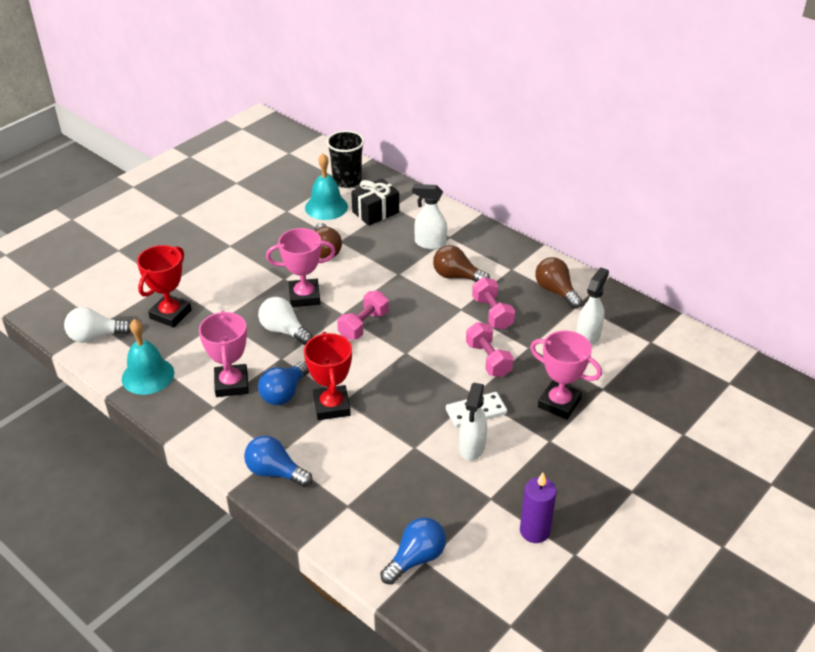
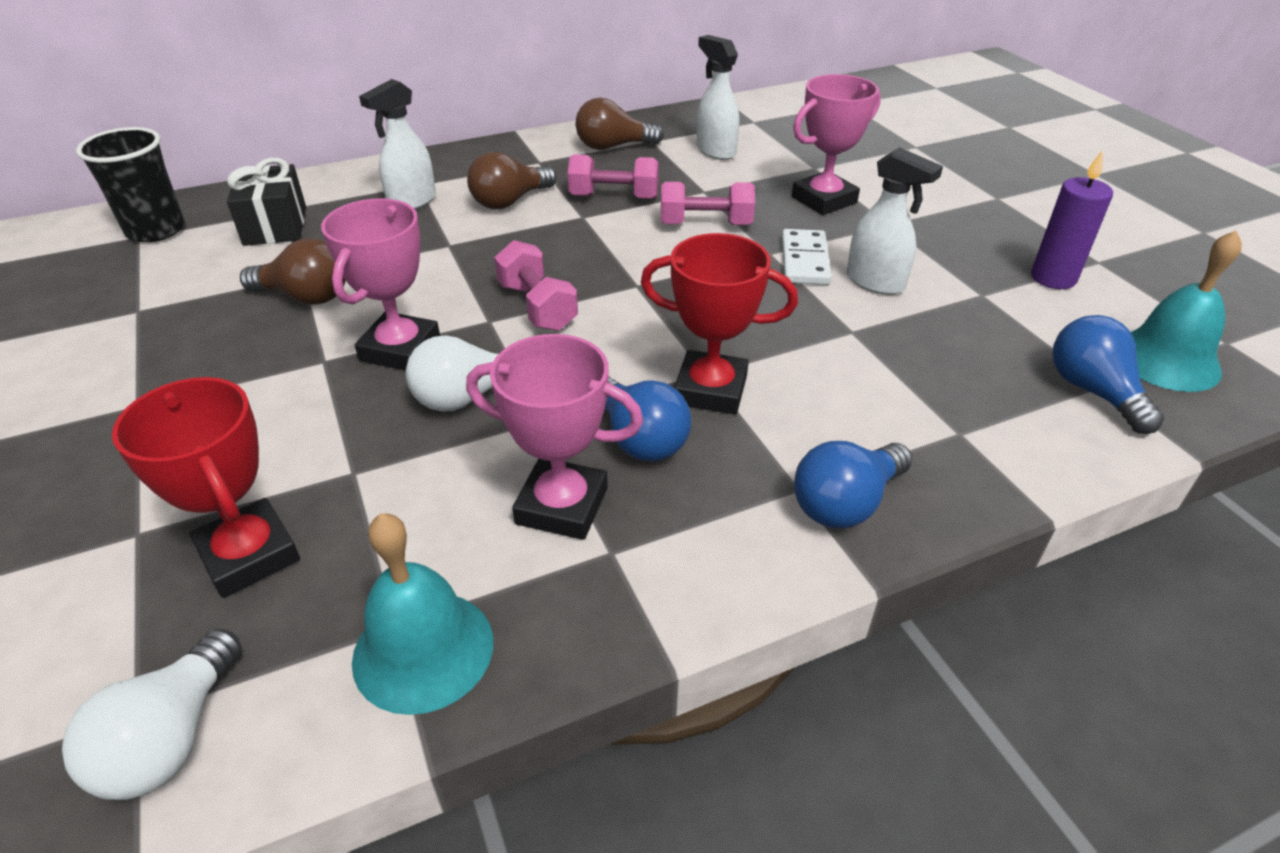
camera: 65 degrees left, 0 degrees up
turquoise bell [305,154,348,220] -> turquoise bell moved to [1131,230,1242,392]

